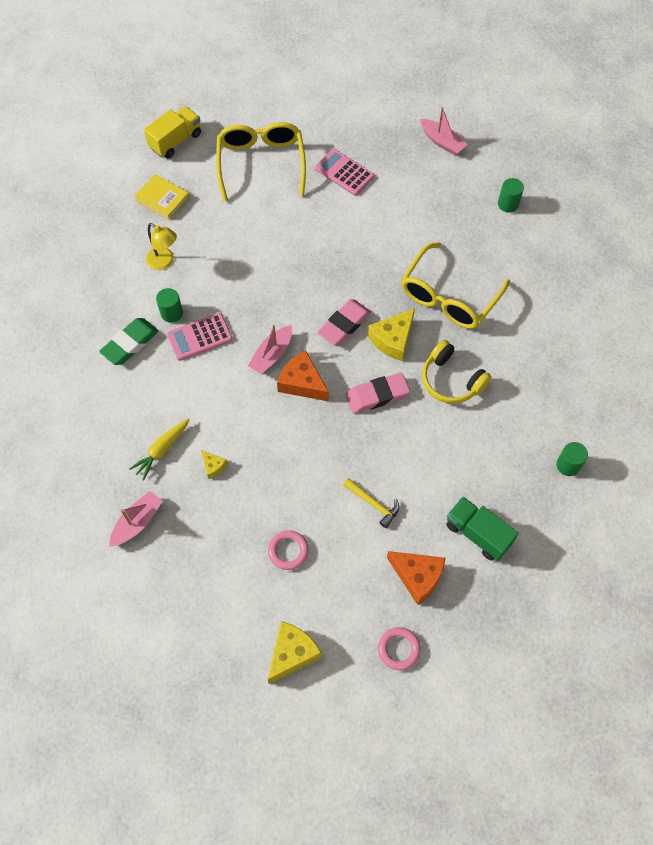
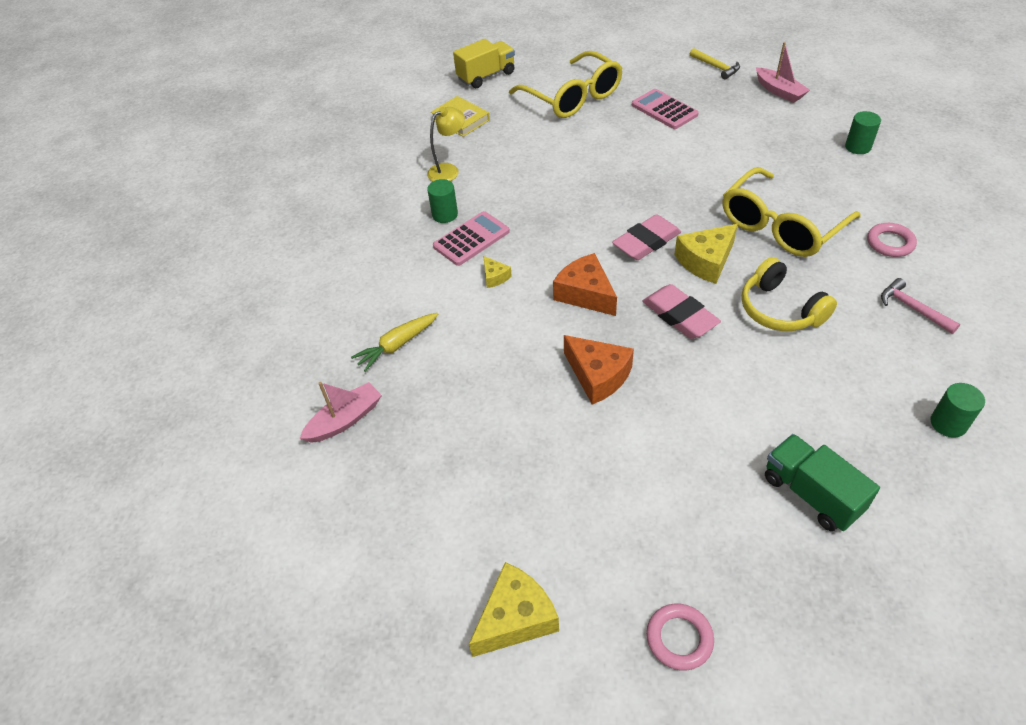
camera: 15 degrees right, 15 degrees down
green eraser [99,318,159,365] -> none
yellow lamp [146,223,177,270] -> yellow lamp turned 90 degrees counterclockwise [427,107,465,181]
pink calculator [167,313,233,361] -> pink calculator turned 150 degrees clockwise [433,211,510,266]
yellow cheese [201,450,227,479] -> yellow cheese moved to [483,256,512,288]
yellow glasses [216,122,306,201] -> yellow glasses turned 135 degrees clockwise [509,51,622,118]
pink boat [248,325,292,374] -> none
pink ring [268,530,309,570] -> pink ring moved to [867,223,917,257]
yellow hammer [343,478,399,528] -> yellow hammer moved to [690,48,740,79]
pink eraser [345,373,410,414] -> pink eraser turned 60 degrees clockwise [642,284,721,339]
orange cheese [387,551,445,605] -> orange cheese moved to [564,335,634,405]
none -> pink hammer [881,278,960,334]

